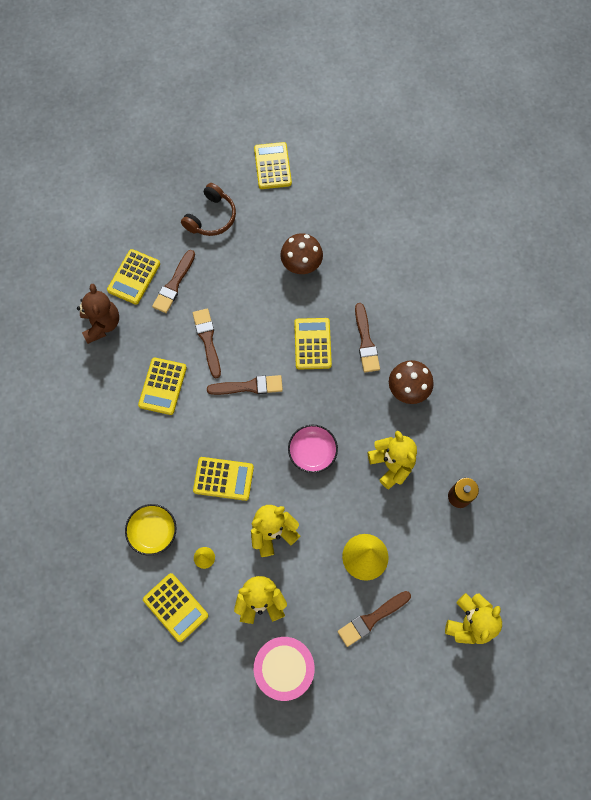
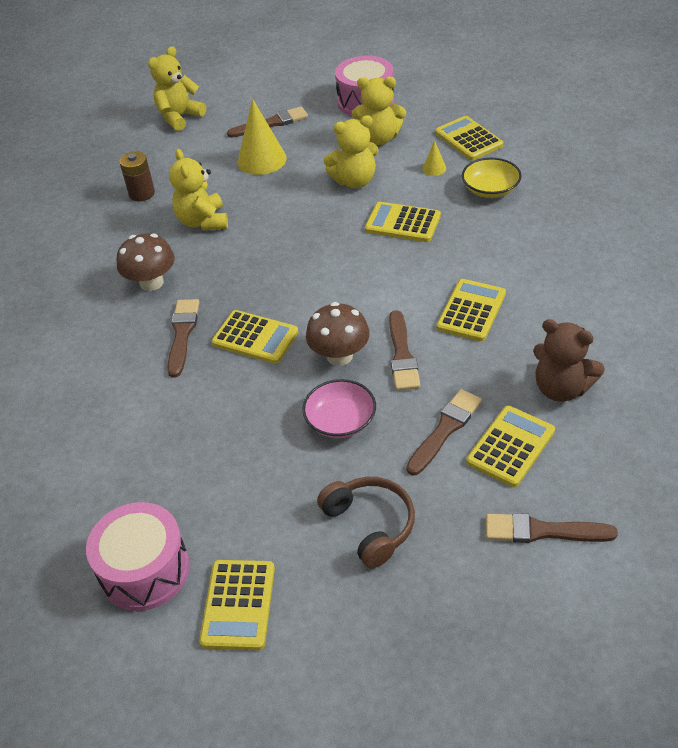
camera: 165 degrees left, 25 degrees down
brown teddy bear [77,284,119,344] -> brown teddy bear turned 60 degrees counterclockwise [533,319,605,402]
brown headphones [181,183,236,236] -> brown headphones turned 105 degrees clockwise [317,477,415,568]
brown brush [207,375,283,395] -> brown brush moved to [486,513,618,543]
brown mushroom [280,233,323,274] -> brown mushroom moved to [306,302,370,366]
pink bowl [288,425,338,473] -> pink bowl moved to [302,379,376,438]
yellow calculator [294,318,332,370] -> yellow calculator turned 75 degrees counterclockwise [212,310,298,364]
none -> pink drum [86,502,190,611]

